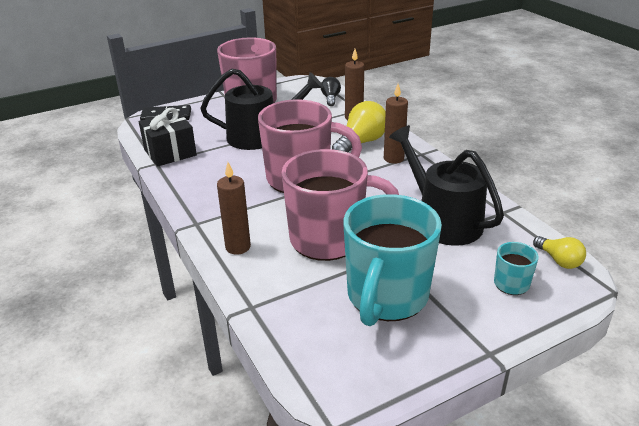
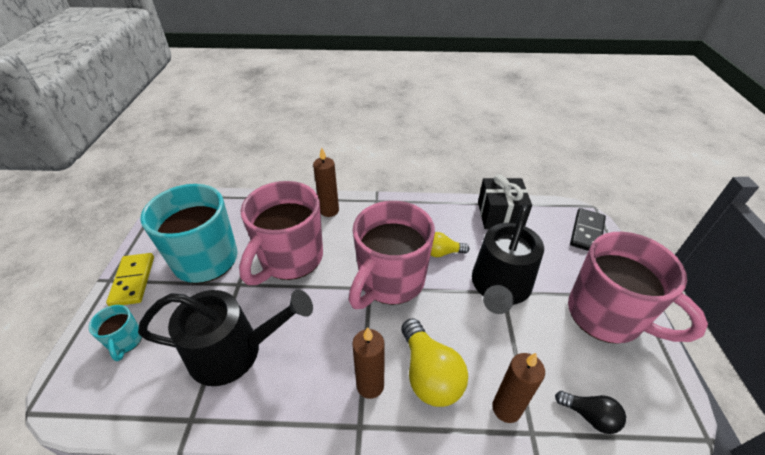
camera: 120 degrees right, 10 degrees up
yellow light bulb [533,236,586,269] -> yellow light bulb moved to [431,232,469,257]
none -> yellow domino [106,253,154,306]

